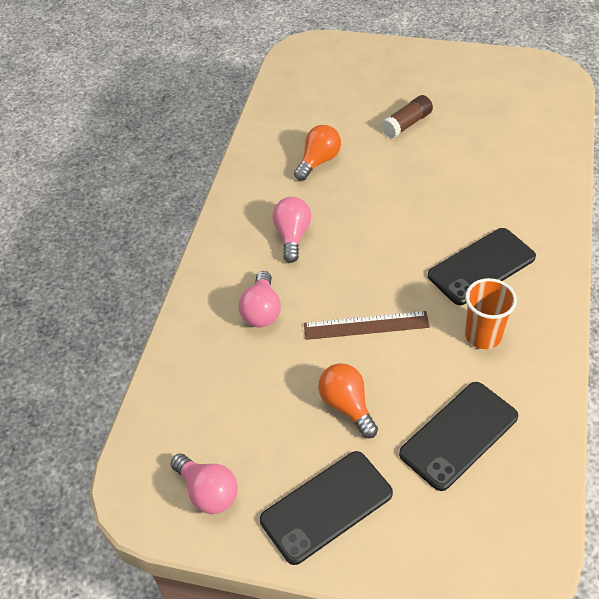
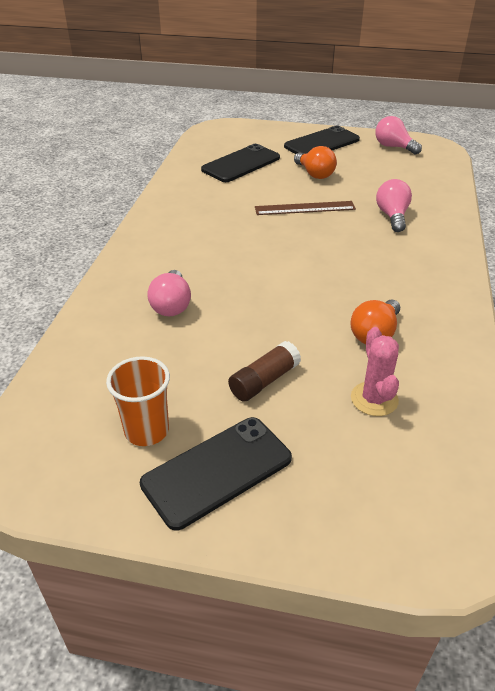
camera: 175 degrees right, 10 degrees down
pink light bulb [272,197,311,263] -> pink light bulb moved to [147,270,191,316]
black phone [428,228,536,305] -> black phone moved to [140,417,292,531]
orange cup [465,278,517,349] -> orange cup moved to [106,356,170,446]
none -> pink cactus [351,327,399,416]

